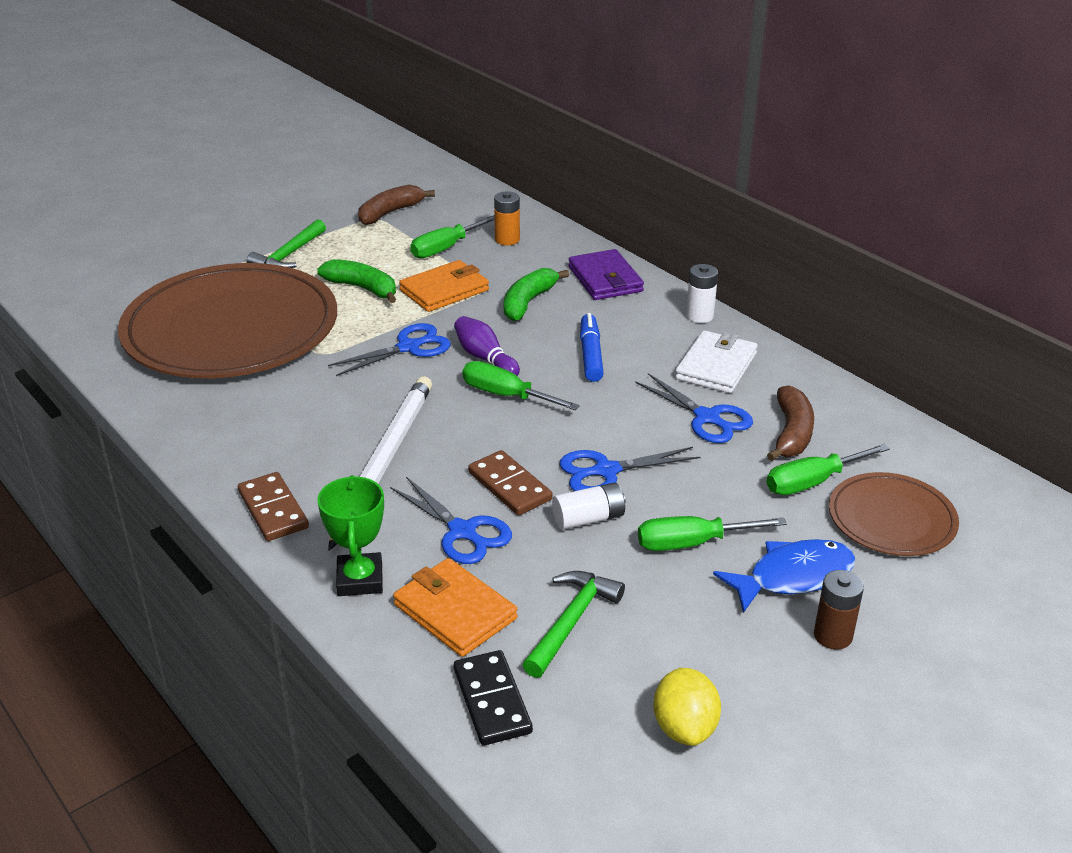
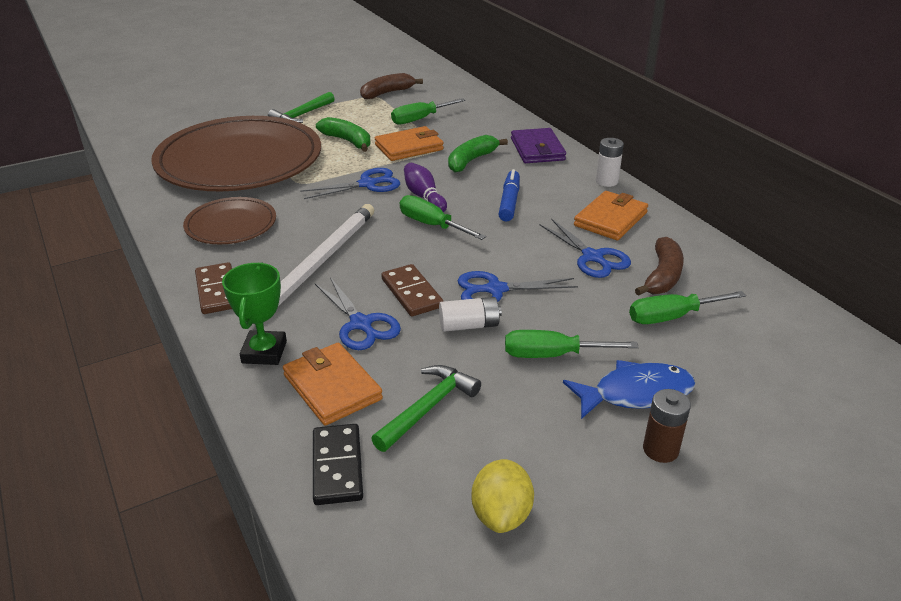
camera: 10 degrees right, 0 degrees up
orange battery [494,191,520,245] -> none
white wallet [675,330,758,393] -> orange wallet [574,191,648,240]
brown plate [829,472,959,556] -> brown plate moved to [183,197,276,244]

